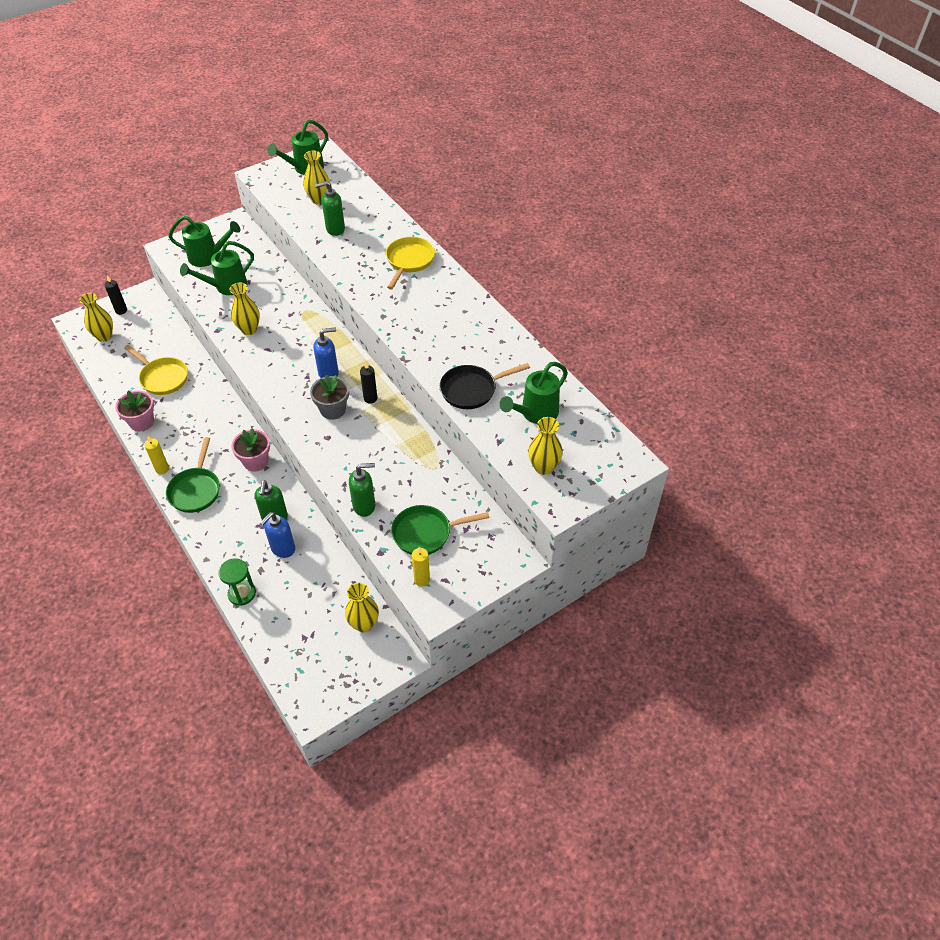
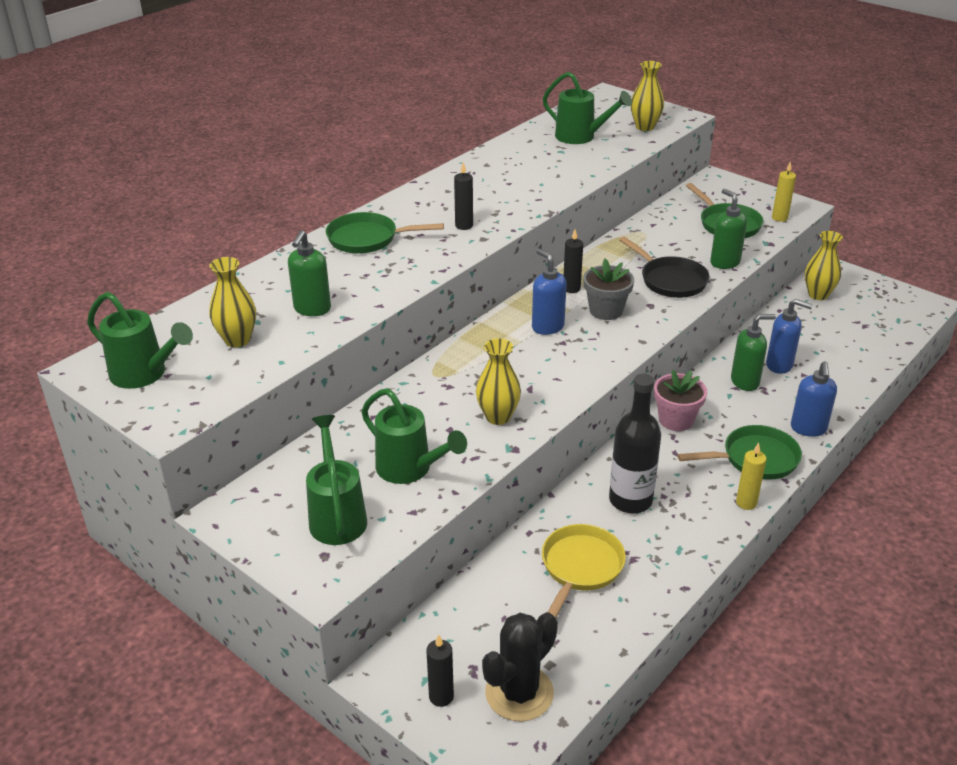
camera: 105 degrees left, 15 degrees down
yellow vase [79,293,113,342] -> black cactus [482,612,558,722]
pink flower pot [115,391,154,432] -> none
green hourglass [219,558,256,606] -> none
green soap dispenser [315,181,345,236] -> green soap dispenser turned 45 degrees clockwise [288,230,331,316]
yellow pan [386,237,435,289] -> green pan [326,212,444,254]
black pan [440,363,530,409] -> black pan moved to [619,236,710,298]
none -> black candle [454,162,473,230]
none -> black bottle [609,374,661,513]
none -> blue soap dispenser [791,361,837,437]

